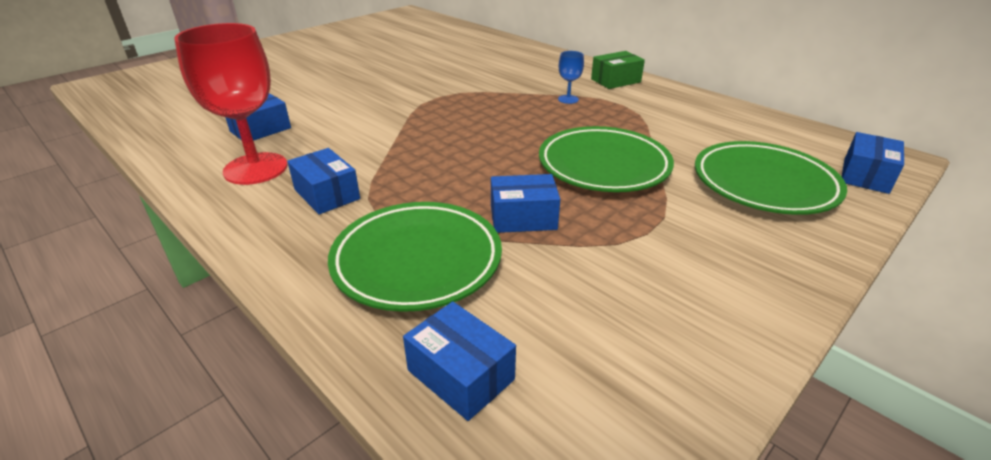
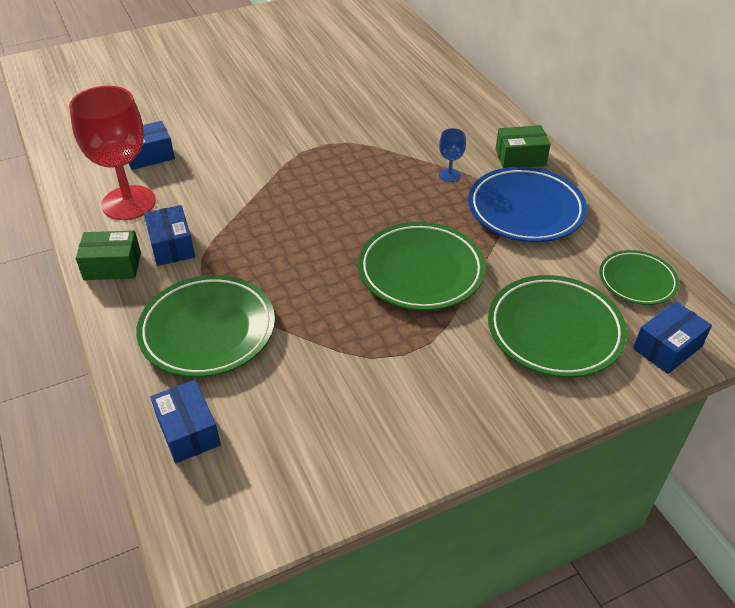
camera: 20 degrees right, 10 degrees up
blue box [491,174,560,233] -> none
none -> green box [76,231,141,280]
none -> blue plate [468,167,587,242]
none -> green plate [599,250,679,305]

